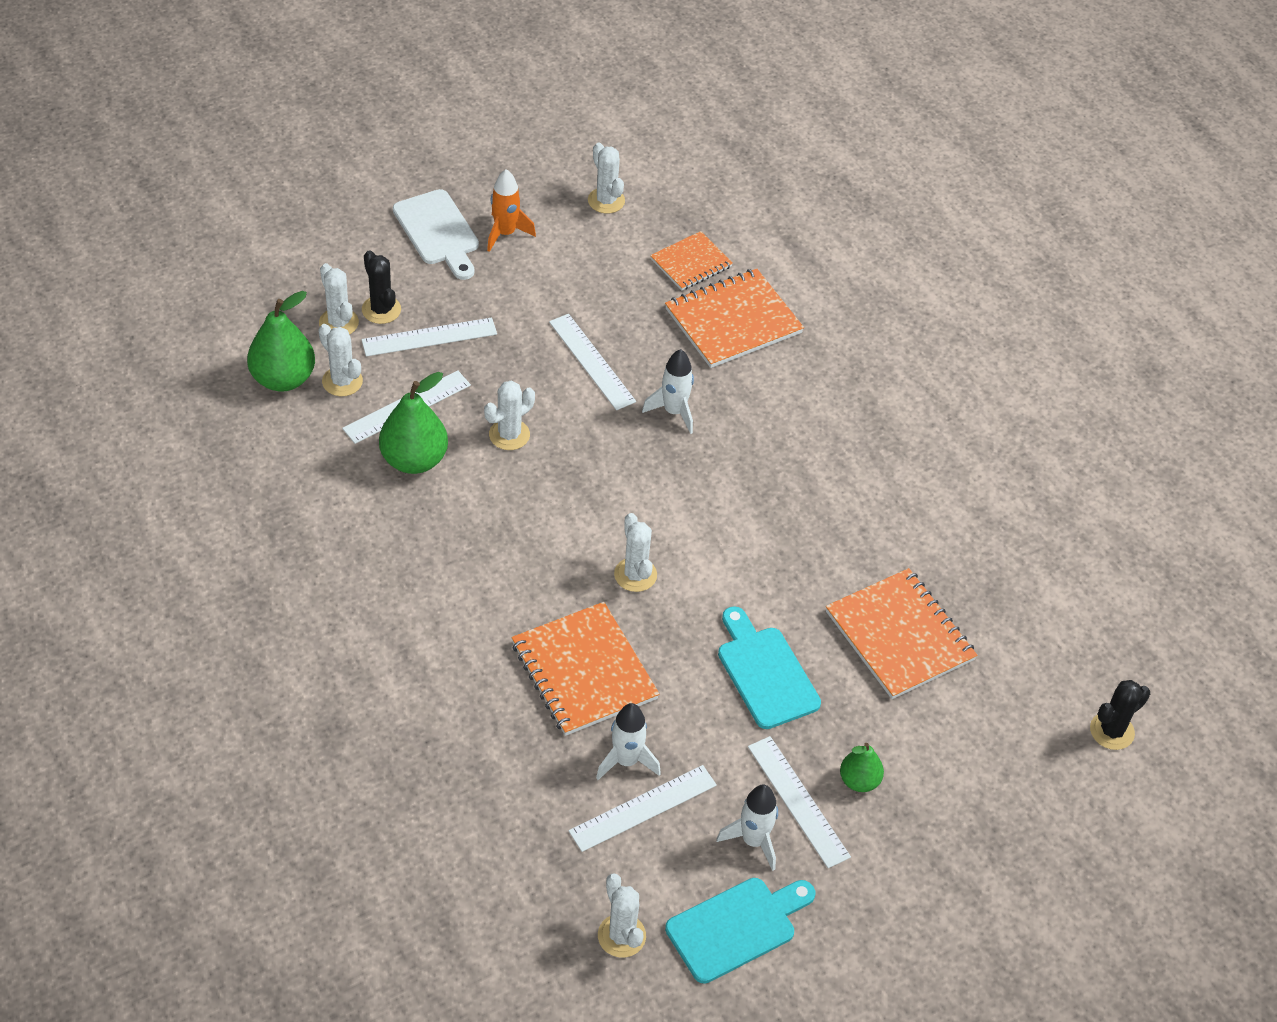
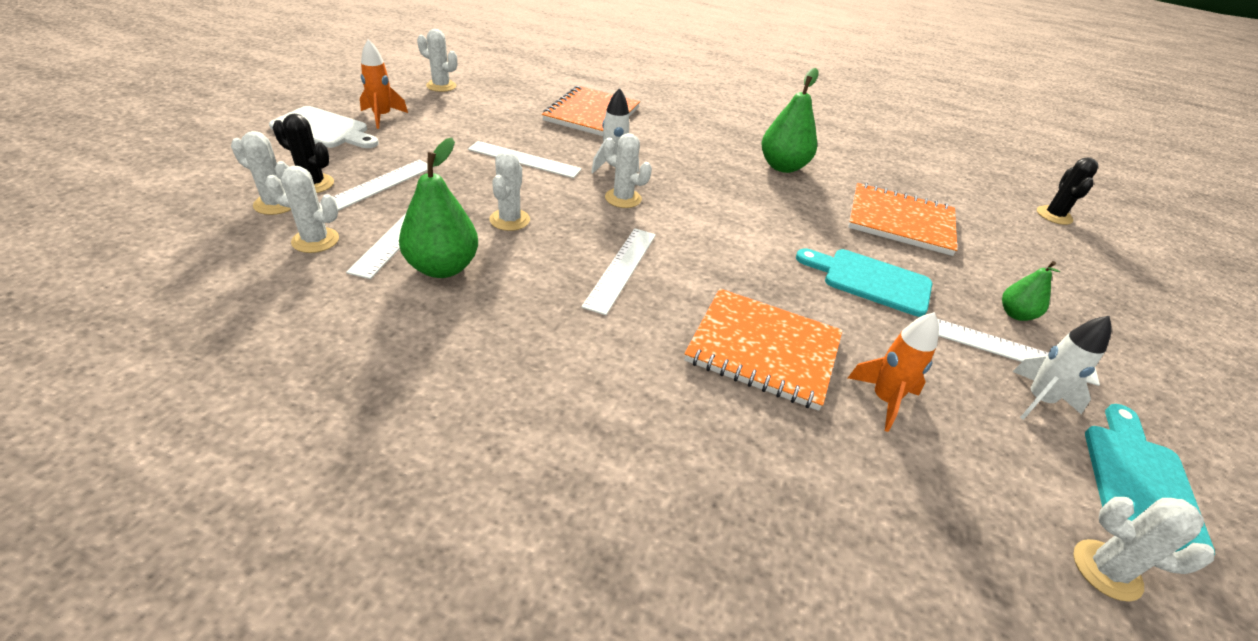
camera: 40 degrees left, 10 degrees down
green pear [247,291,315,392] -> green pear moved to [761,68,819,173]
white ruler [569,765,717,852] -> white ruler moved to [582,228,656,315]
white rocket [596,703,661,780] -> orange rocket [848,312,939,432]
white cactus [614,513,657,592] -> white cactus moved to [603,133,652,208]
orange notebook [650,231,733,291] -> none

